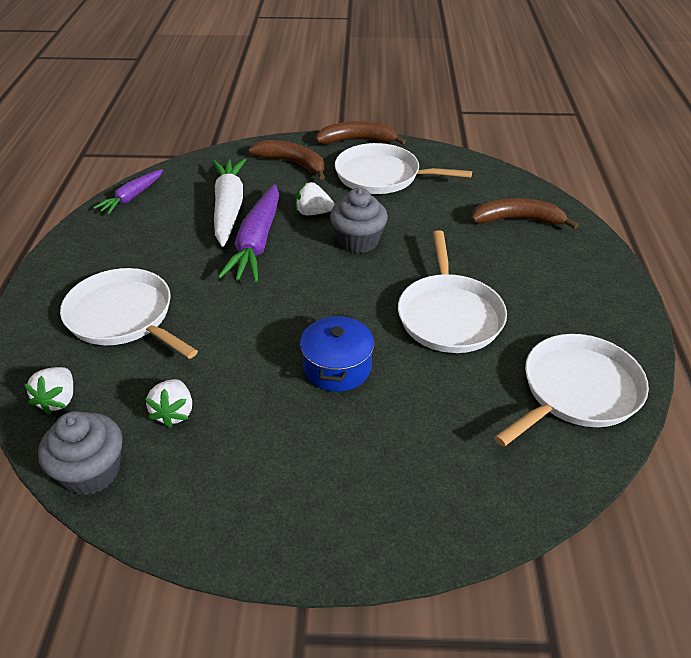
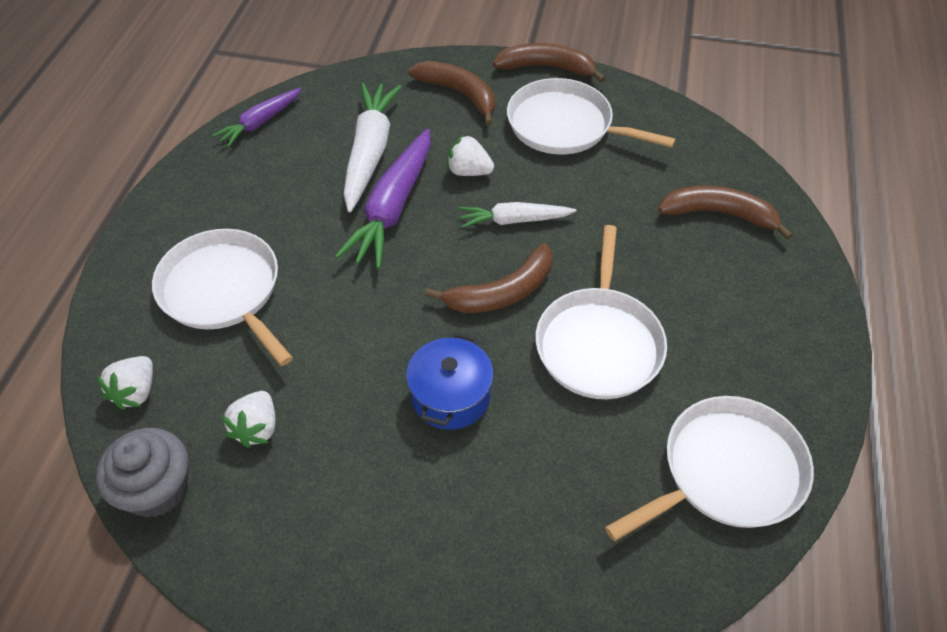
camera: 10 degrees right, 10 degrees up
grey cupcake [330,188,388,253] -> white carrot [459,202,577,228]
none -> brown banana [425,243,552,313]

